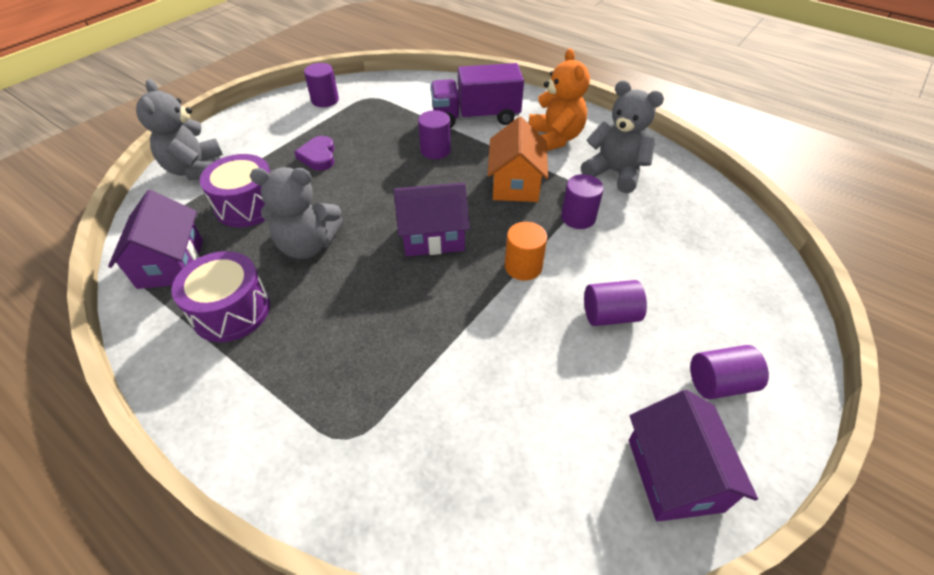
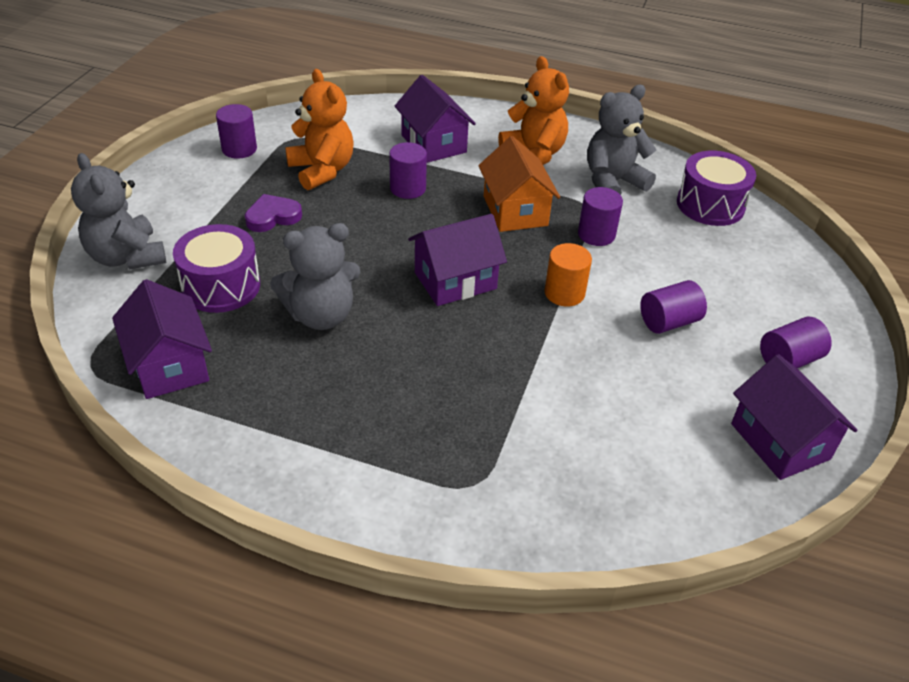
camera: 20 degrees left, 5 degrees down
purple drum [172,251,270,342] -> purple drum moved to [677,150,756,226]
purple heart [294,136,335,171] -> purple heart turned 90 degrees clockwise [245,194,302,232]
purple truck [430,63,524,128] -> purple house [395,75,476,163]
grey teddy bear [581,81,664,193] -> grey teddy bear turned 45 degrees counterclockwise [587,85,656,195]
none -> orange teddy bear [285,69,353,190]

